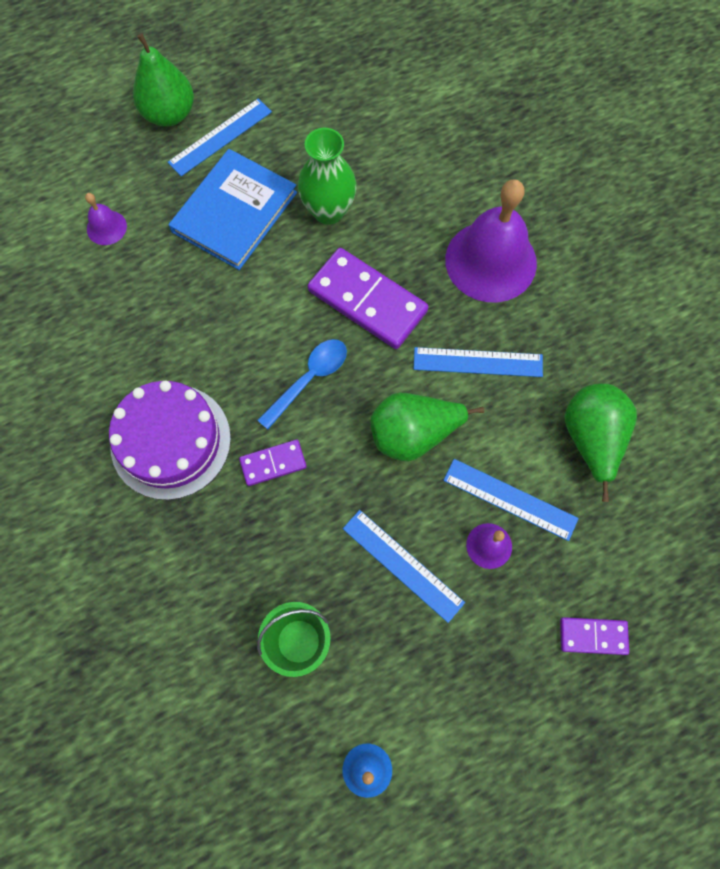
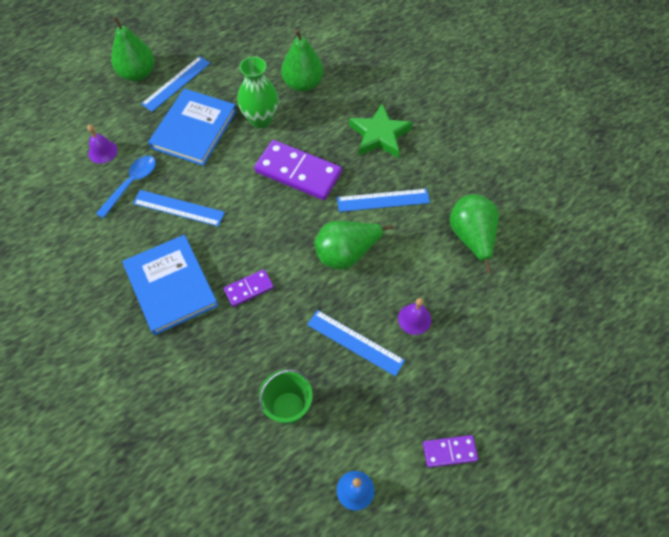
camera: 10 degrees left, 10 degrees down
purple cake [109,380,231,500] -> blue book [123,235,218,335]
blue spoon [257,339,347,430] -> blue spoon moved to [96,156,156,218]
blue ruler [443,459,579,541] -> blue ruler moved to [133,190,225,226]
purple bell [445,179,537,302] -> green star [349,104,413,158]
purple domino [560,617,629,655] -> purple domino moved to [423,435,478,468]
none -> green pear [281,29,323,92]

